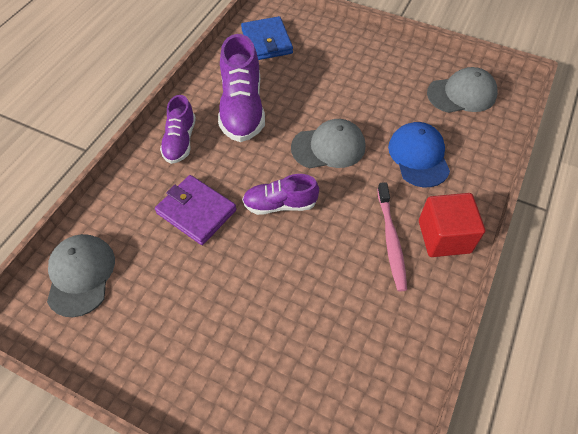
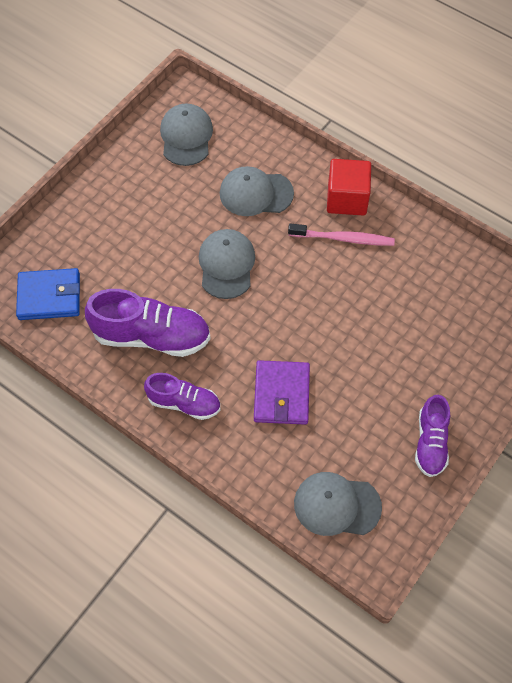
camera: 80 degrees left, 5 degrees up
purple wallet [155,175,237,245] -> purple wallet turned 45 degrees counterclockwise [254,360,310,425]
purple shoe [242,174,319,215] -> purple shoe moved to [415,395,450,477]
blue cap [388,122,450,187] -> grey cap [220,166,294,216]

